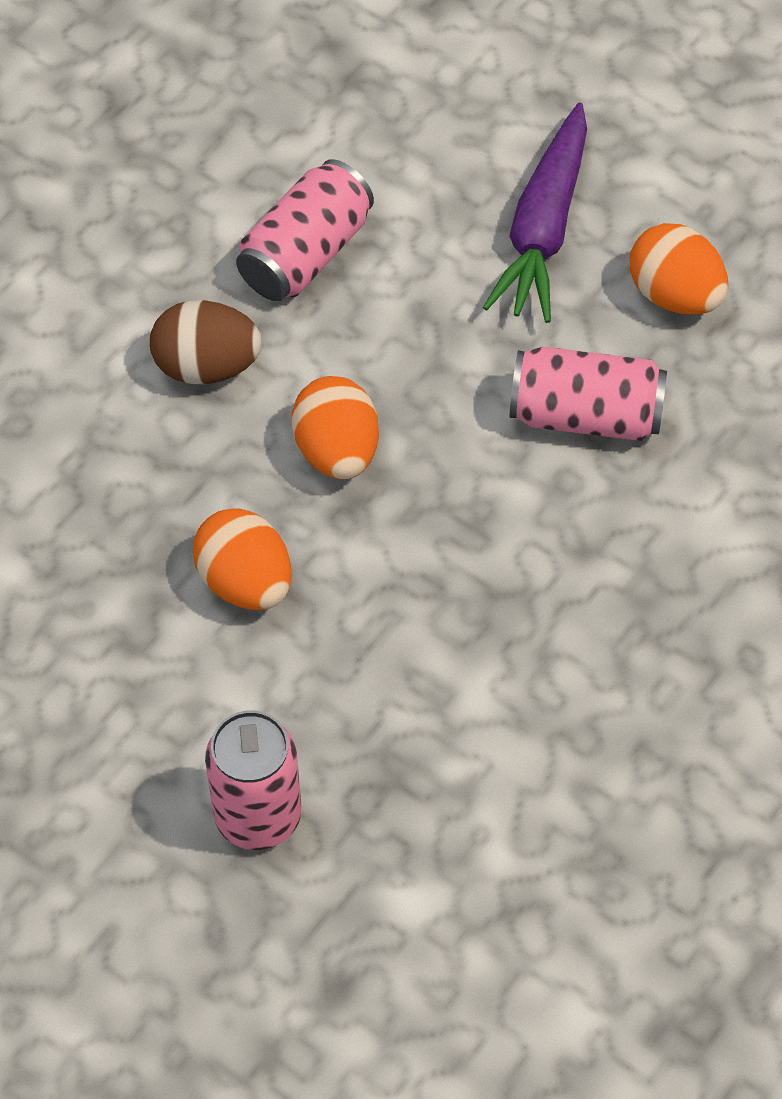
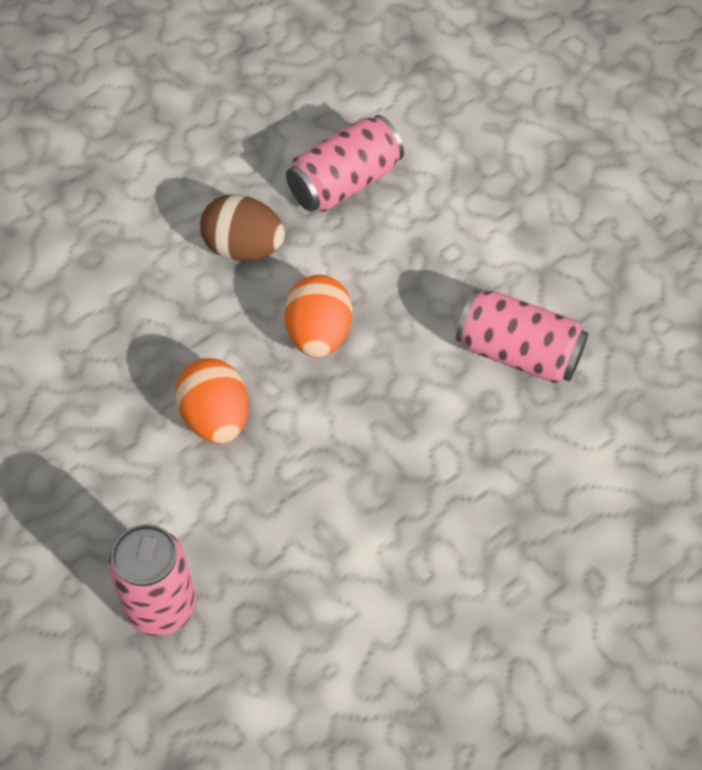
camera: 15 degrees right, 0 degrees up
purple carrot [483,102,587,323] -> none
orange egg [630,223,728,315] -> none

